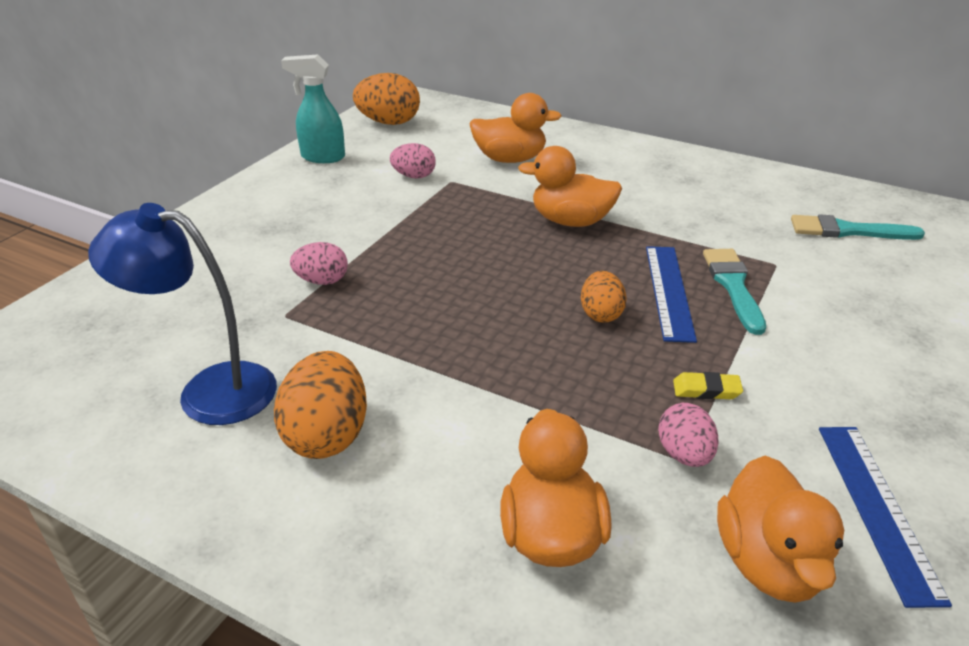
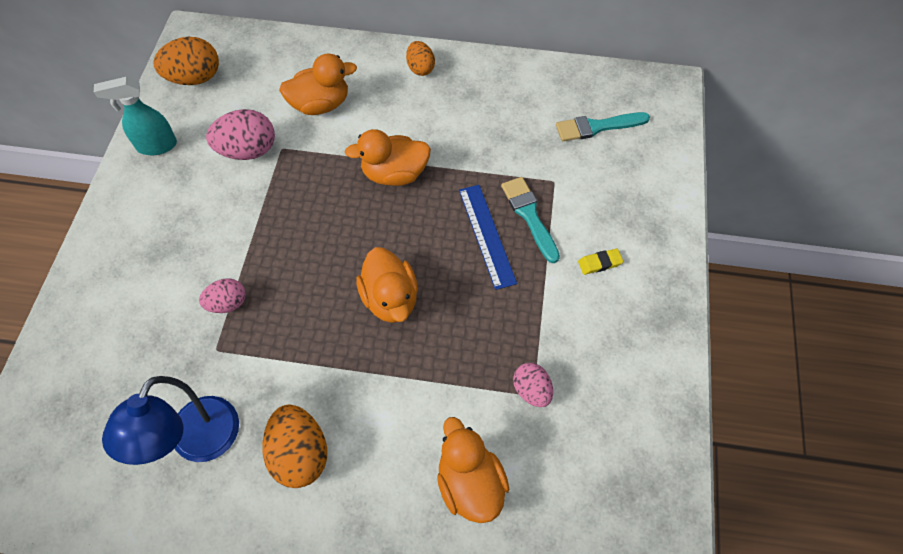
camera: 20 degrees left, 25 degrees up
blue lamp [88,203,277,425] -> blue lamp turned 60 degrees counterclockwise [102,376,239,465]
pink egg [390,143,436,179] -> pink egg [206,109,275,160], size x1.63
orange egg [581,271,627,323] -> orange egg moved to [406,41,435,76]
yellow eraser [673,372,743,399] -> yellow eraser moved to [578,249,623,275]
orange duck [717,456,844,603] -> orange duck moved to [356,247,418,323]
blue ruler [819,427,952,608] -> none

